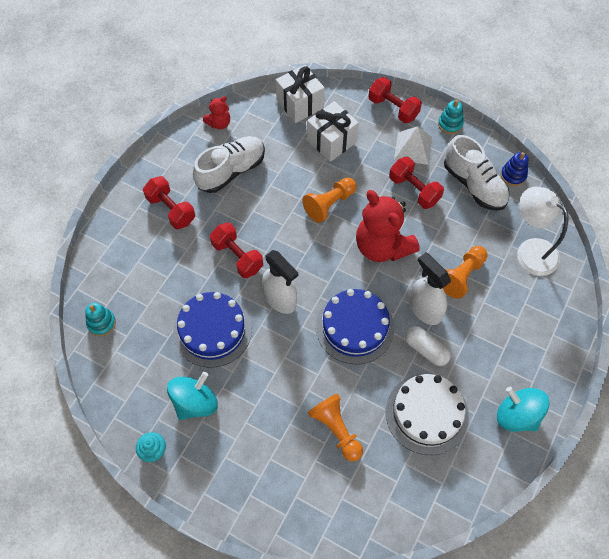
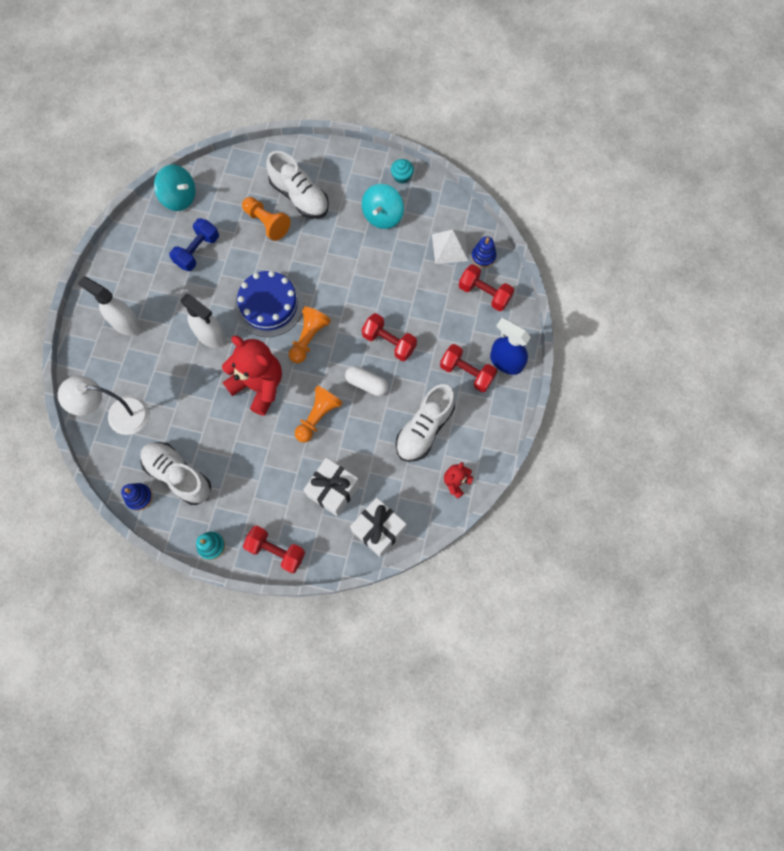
camera: 165 degrees right, 10 degrees up
turquoise stacking toy [85,303,116,336] -> blue stacking toy [471,236,497,268]
blue cake [173,292,252,368] -> none
white spray bottle [262,250,298,314] -> white spray bottle moved to [78,276,141,335]
white cake [386,374,469,455] -> blue dumbbell [169,218,219,271]
red dumbbell [389,157,444,209] -> red dumbbell moved to [459,264,514,311]
white pyramid [394,126,432,165] -> white pyramid moved to [432,230,468,264]
white capsule [405,326,451,366] -> white capsule moved to [345,366,388,396]
orange pawn [443,246,487,299] -> orange pawn moved to [289,307,331,363]
turquoise spinning top [497,387,549,432] -> turquoise spinning top moved to [154,165,195,211]
white lamp [517,187,569,276] -> white lamp turned 150 degrees clockwise [58,376,149,435]
none -> white shoe [266,151,329,218]
none -> blue spray bottle [490,317,531,375]

